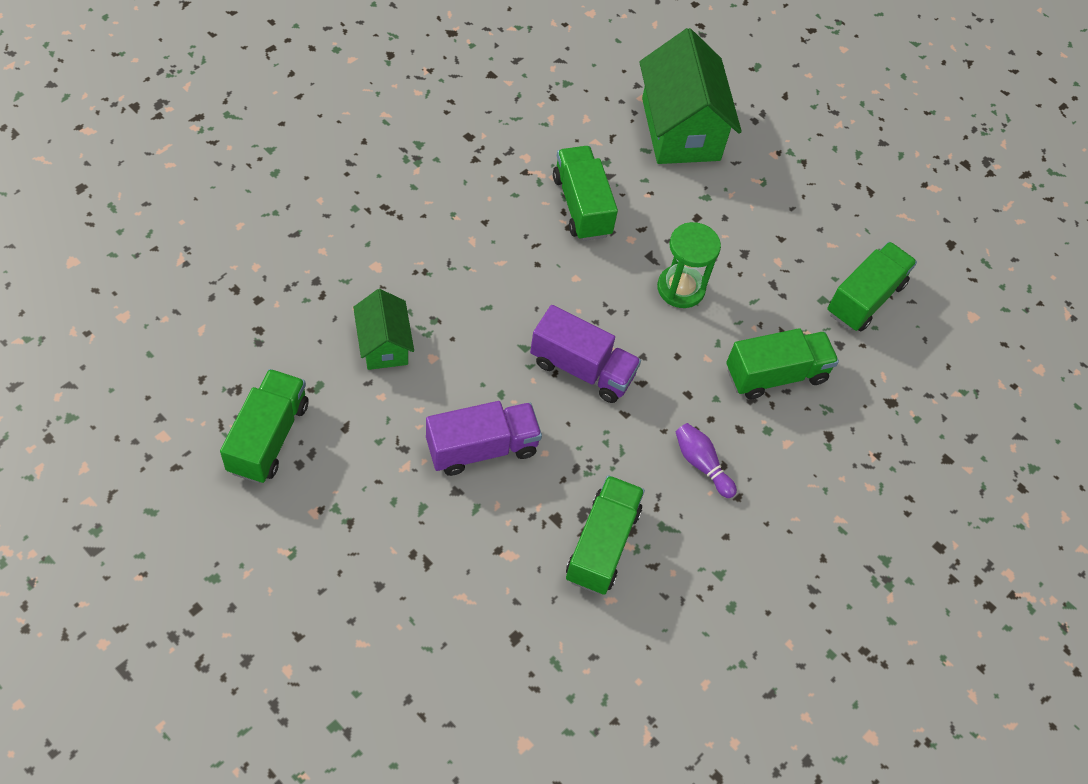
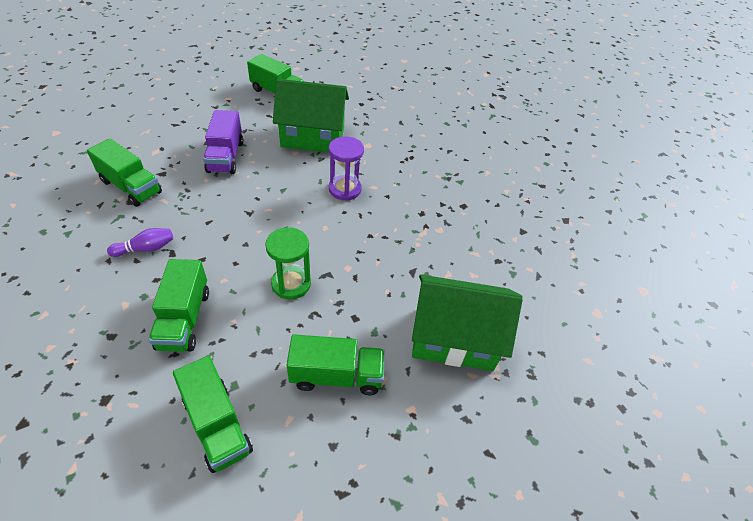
camera: 110 degrees right, 10 degrees down
green house [353,289,414,370] -> green house [273,79,349,152], size x1.83
purple truck [530,305,641,403] -> none
green truck [553,146,618,241] -> green truck moved to [287,334,385,395]
none -> purple hourglass [329,136,364,201]

